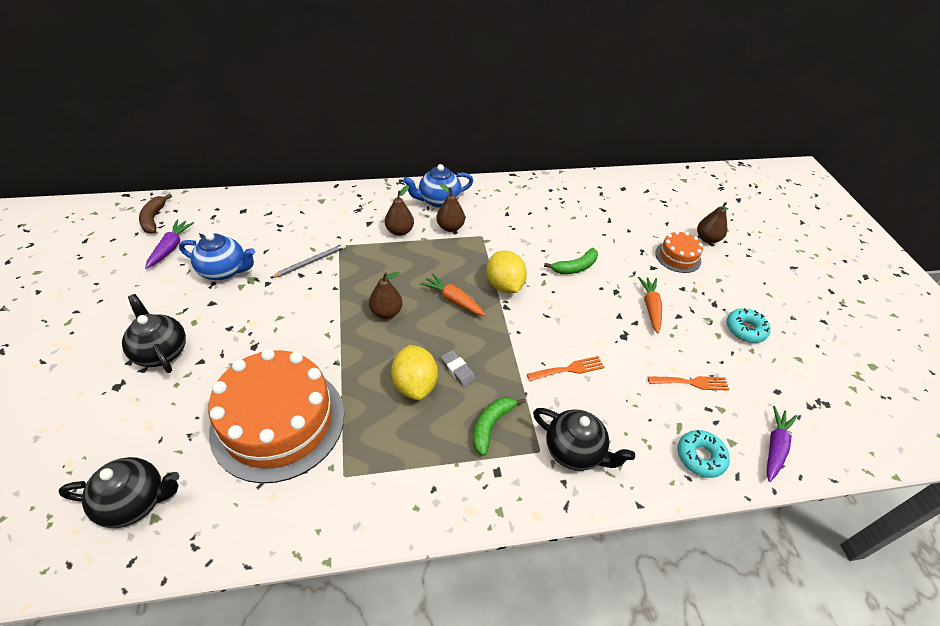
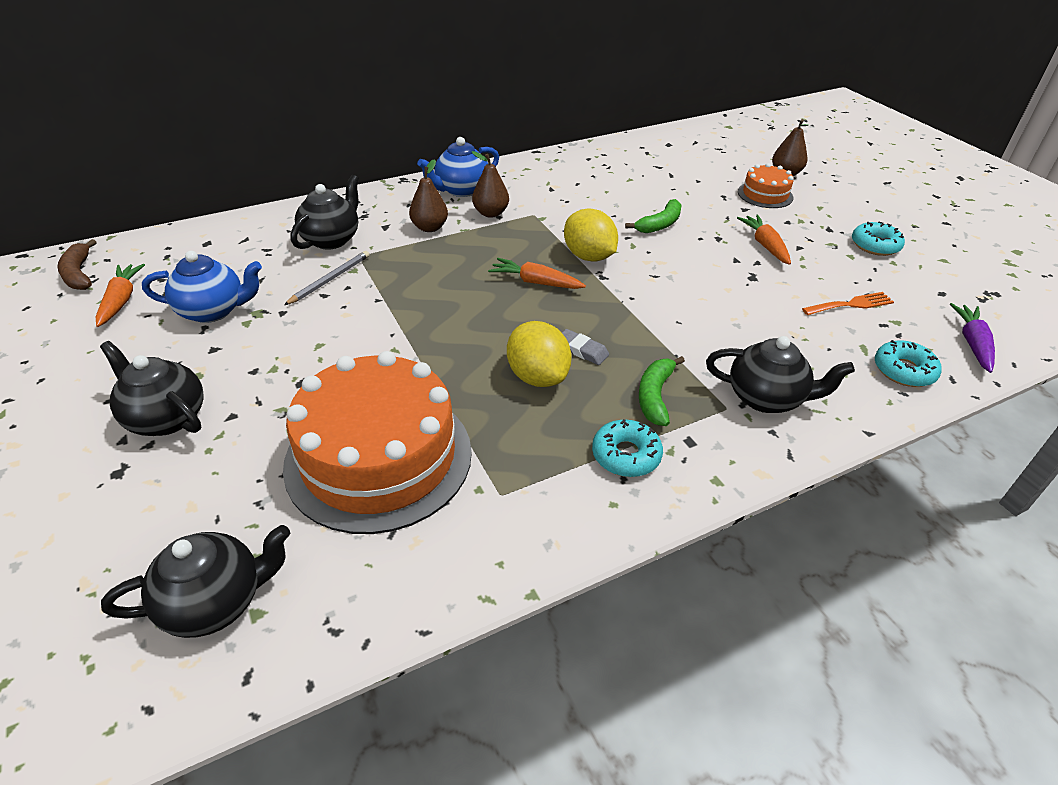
camera: 15 degrees left, 5 degrees down
purple carrot [145,219,194,269] -> orange carrot [96,264,145,327]
brown pear [369,272,403,319] -> none
orange fork [527,356,605,381] -> none
none -> black teapot [291,175,359,250]
none -> turquoise donut [592,419,663,477]

